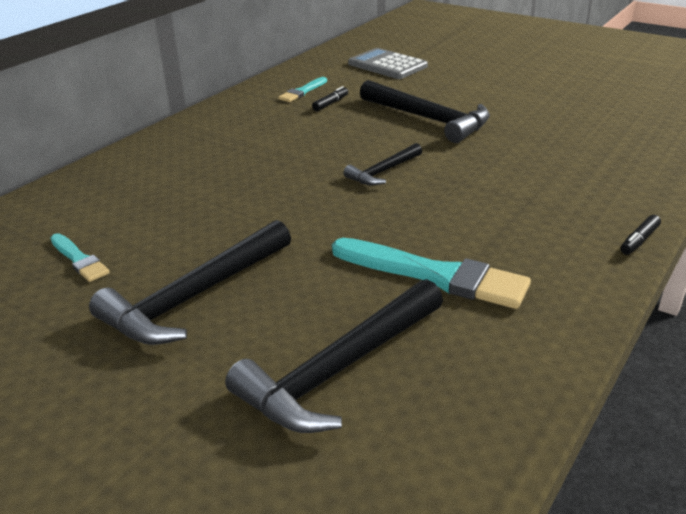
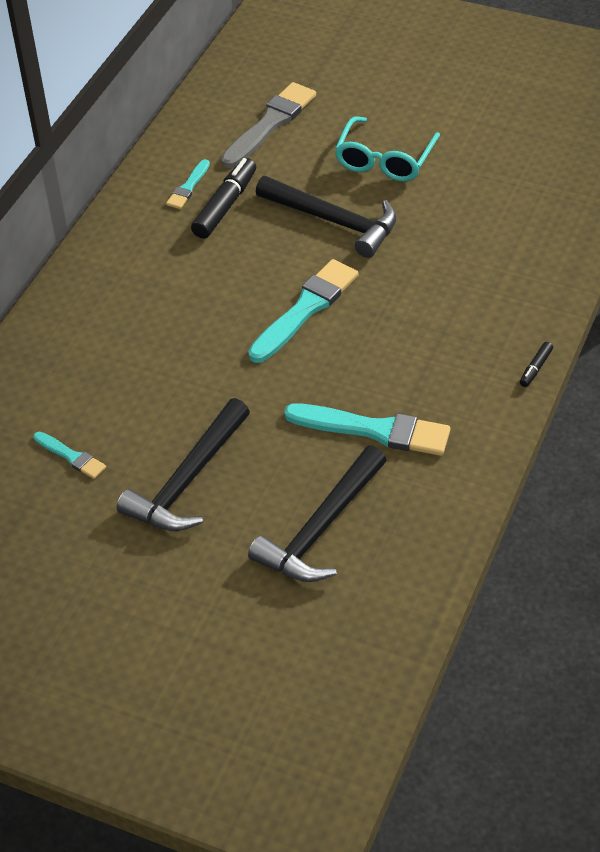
camera: 10 degrees left, 15 degrees up
black marker [312,86,348,111] -> black marker [191,158,256,239], size x2.04
black hammer [344,143,422,185] -> turquoise brush [248,259,358,363]
grey calculator [348,48,428,79] -> grey brush [221,82,316,168]
none -> turquoise glasses [335,116,440,182]

